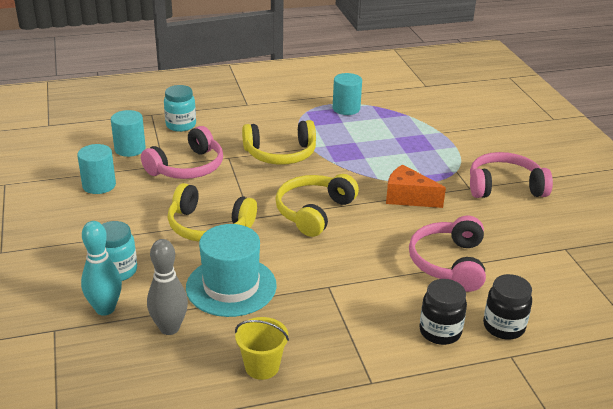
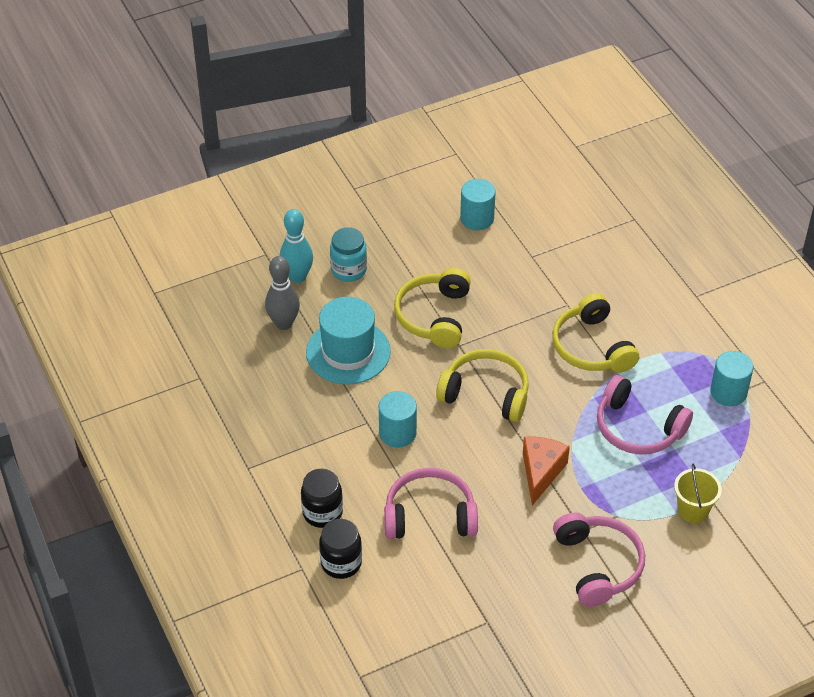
camera: 80 degrees right, 15 degrees up
turquoise cylinder [111,110,146,157] -> turquoise cylinder moved to [379,391,417,447]
pink headphones [141,126,223,179] -> pink headphones moved to [597,375,693,455]
turquoise jar [164,85,196,132] -> none
yellow bucket [235,317,289,380] -> yellow bucket moved to [674,464,722,523]

